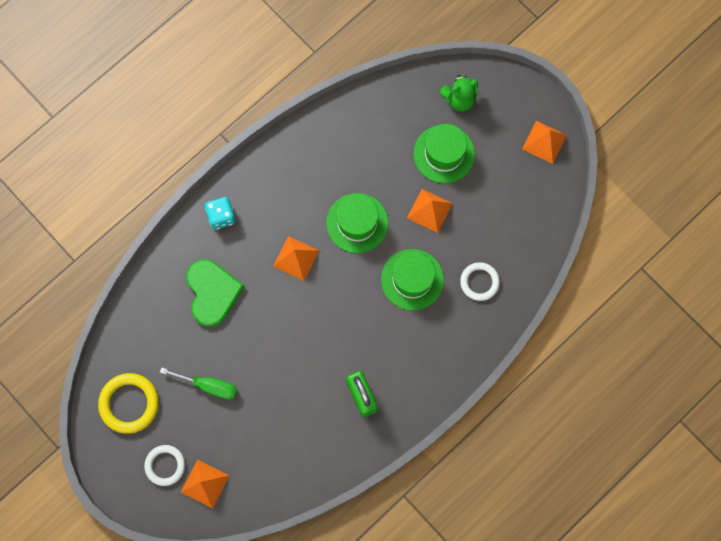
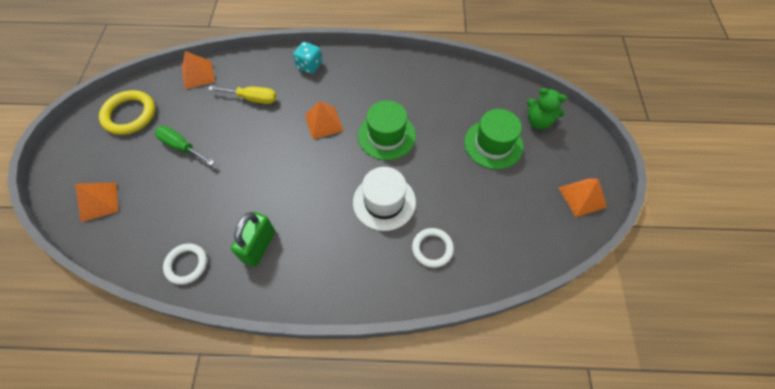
camera: 45 degrees right, 15 degrees down
white ring [144,445,185,486] -> white ring moved to [163,243,207,285]
green screwdriver [160,367,237,400] -> green screwdriver turned 150 degrees clockwise [155,126,214,166]
green heart [186,259,244,327] -> yellow screwdriver [208,86,277,104]
green hat [381,249,444,310] -> white hat [353,167,416,231]
orange pyramid [407,189,453,233] -> orange pyramid moved to [182,51,215,89]

